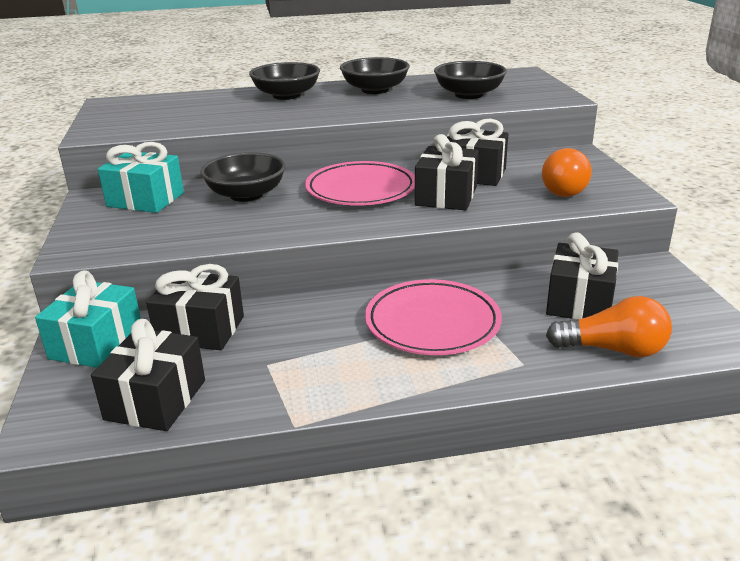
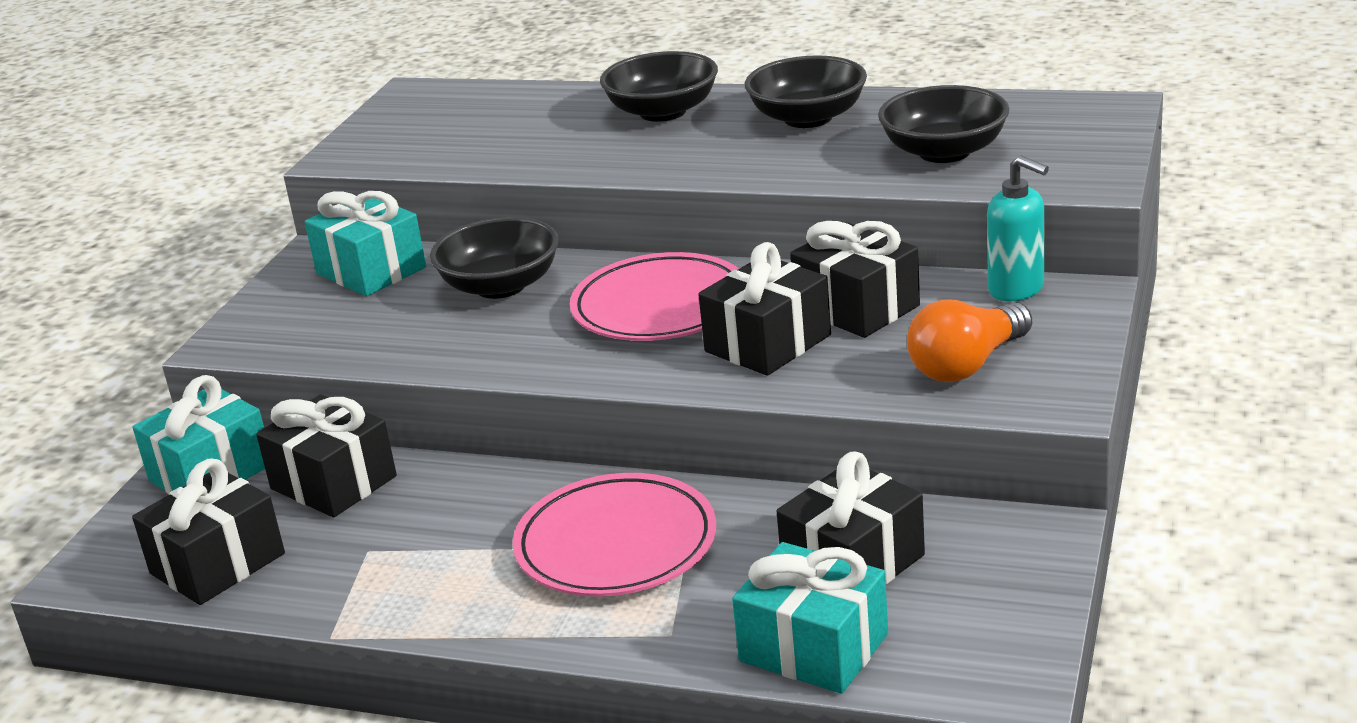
camera: 30 degrees right, 0 degrees up
orange light bulb [546,296,672,357] -> turquoise gift [732,542,888,694]
none -> turquoise soap dispenser [987,155,1049,302]

